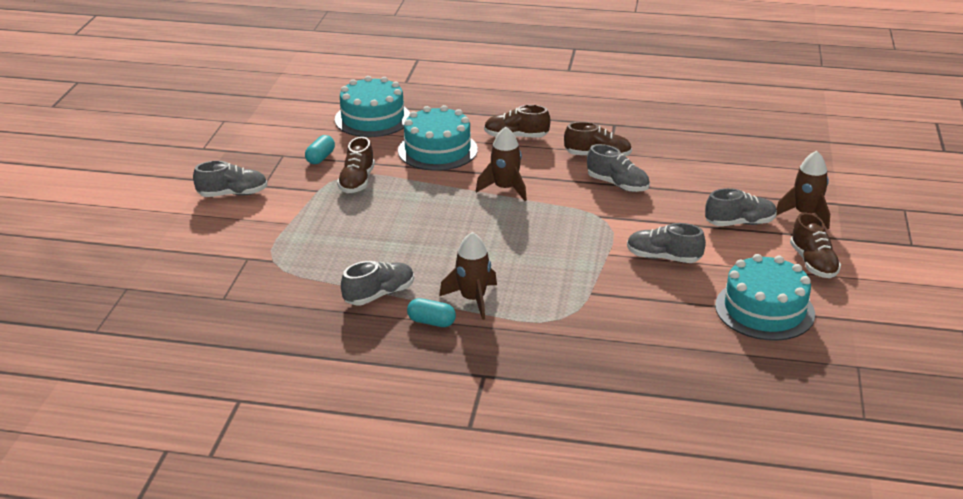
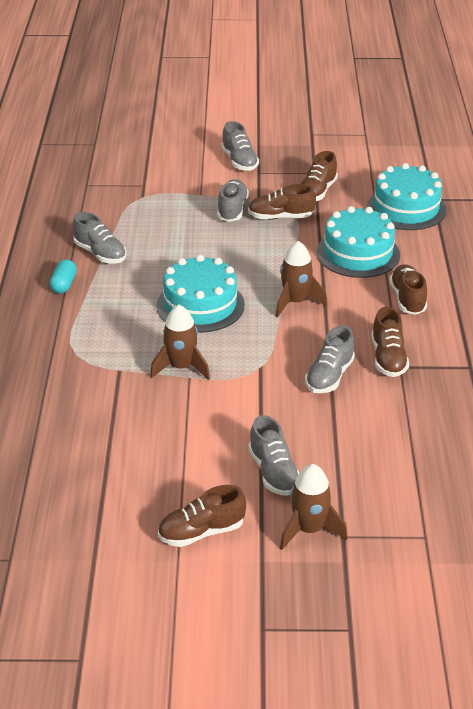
camera: 80 degrees right, 5 degrees up
turquoise capsule [305,135,335,164] -> brown shoe [301,151,338,201]
brown rocket [439,232,497,320] -> brown rocket moved to [150,305,210,380]
grey shoe [627,223,706,263] -> grey shoe moved to [217,179,249,222]
turquoise cake [715,254,815,341] -> turquoise cake moved to [156,254,245,333]

